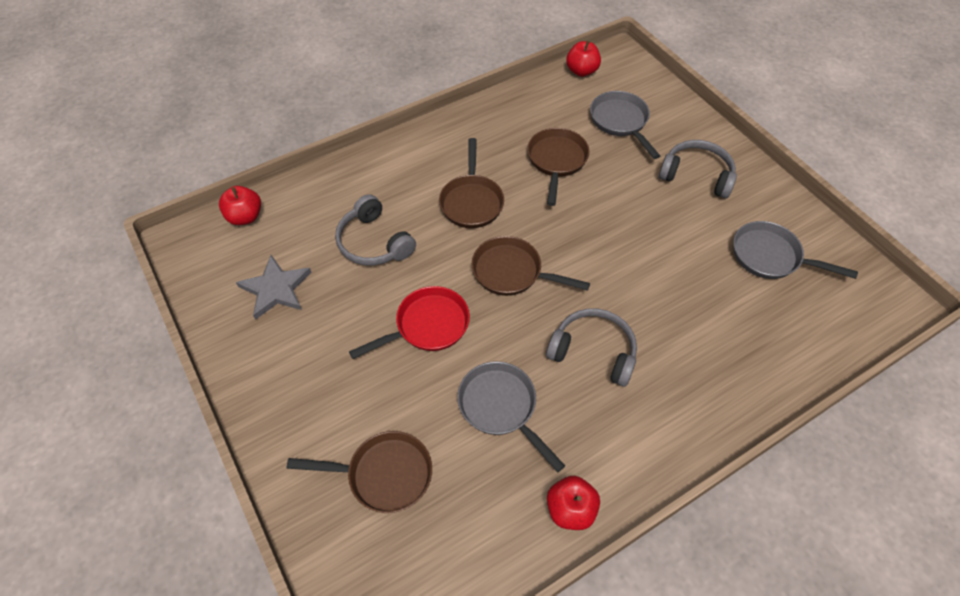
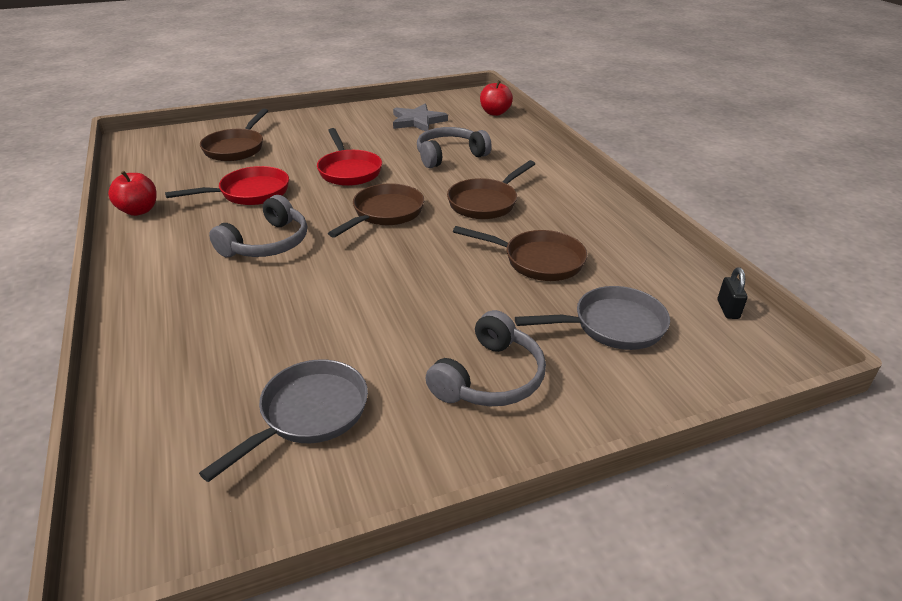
camera: 100 degrees right, 20 degrees down
brown pan [439,138,504,228] -> brown pan turned 60 degrees counterclockwise [447,160,535,219]
grey pan [457,361,565,472] -> red pan [165,166,289,205]
red apple [566,41,601,77] -> black padlock [717,268,748,319]

